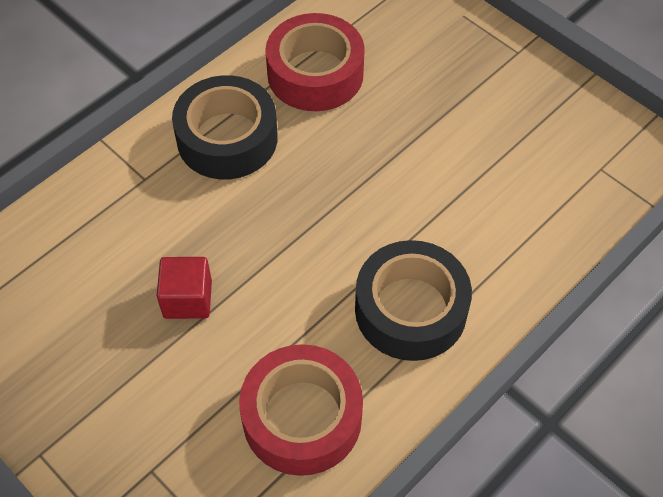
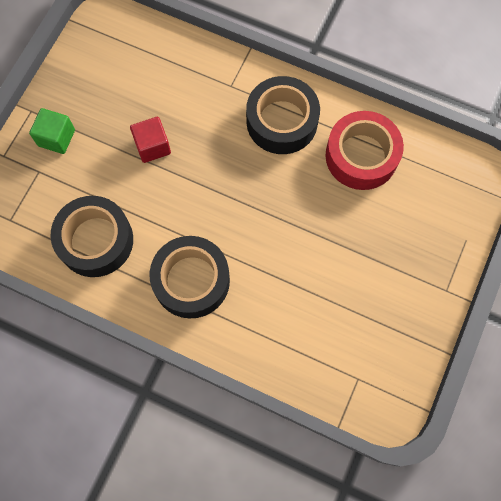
camera: 70 degrees right, 15 degrees up
red tape [239,344,363,476] -> black tape [50,196,133,277]
none -> green cube [29,108,75,154]

